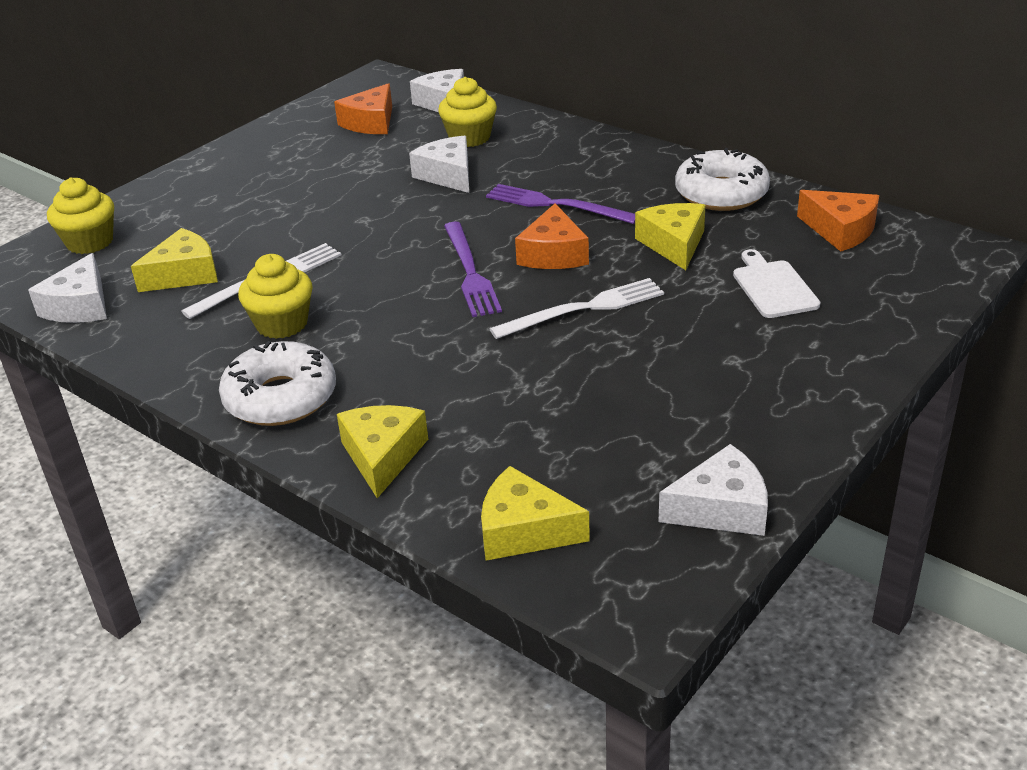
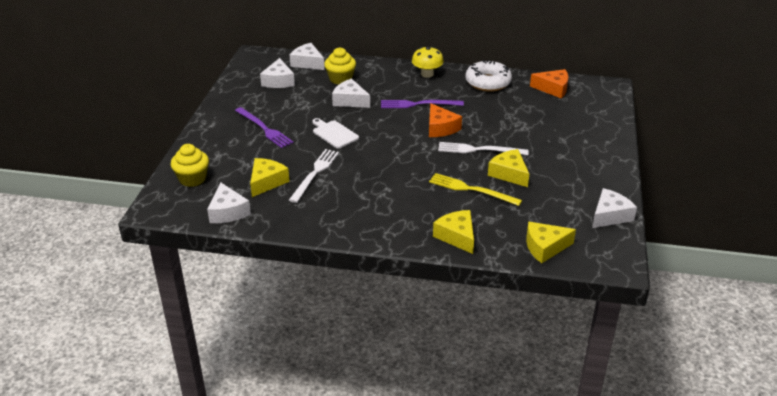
camera: 30 degrees left, 0 degrees up
white donut [219,341,336,426] -> none
yellow cupcake [238,254,313,339] -> none
orange cheese [334,83,392,134] -> white cheese [260,58,295,88]
purple fork [444,221,502,317] -> purple fork moved to [235,107,294,148]
white fork [490,278,664,339] -> white fork turned 120 degrees counterclockwise [438,142,529,155]
yellow cheese [635,203,706,270] -> yellow cheese moved to [488,149,529,187]
white cutting board [733,249,821,318] -> white cutting board moved to [312,118,359,148]
none -> yellow mushroom [412,46,444,78]
none -> yellow fork [429,173,522,206]

